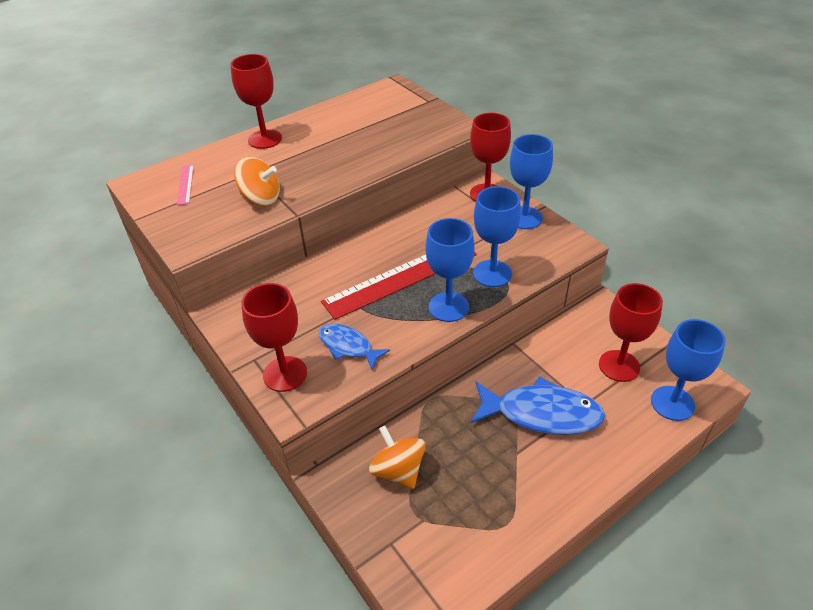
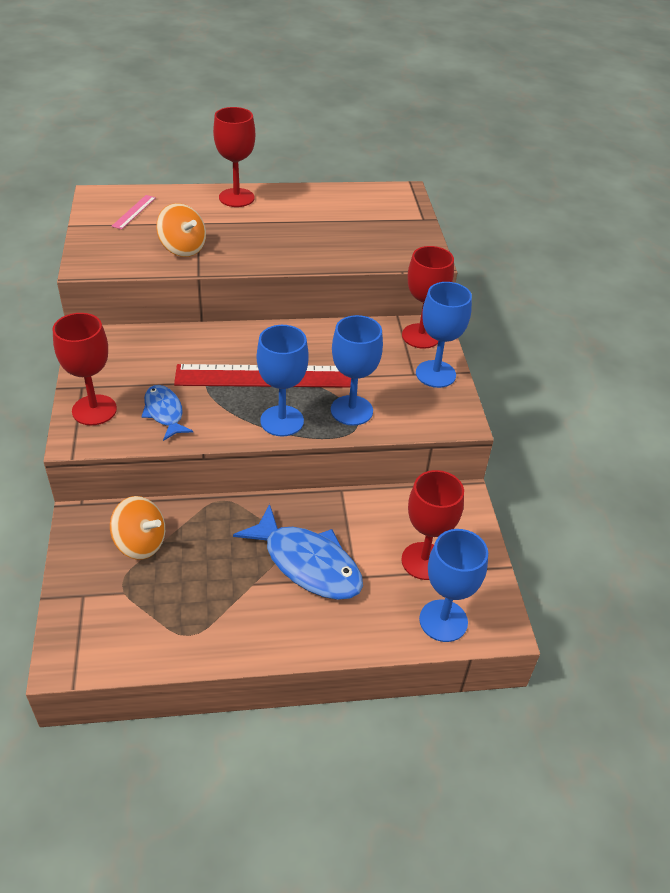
camera: 25 degrees right, 0 degrees up
orange spinning top [369,426,426,489] -> orange spinning top turned 120 degrees clockwise [110,496,165,560]

